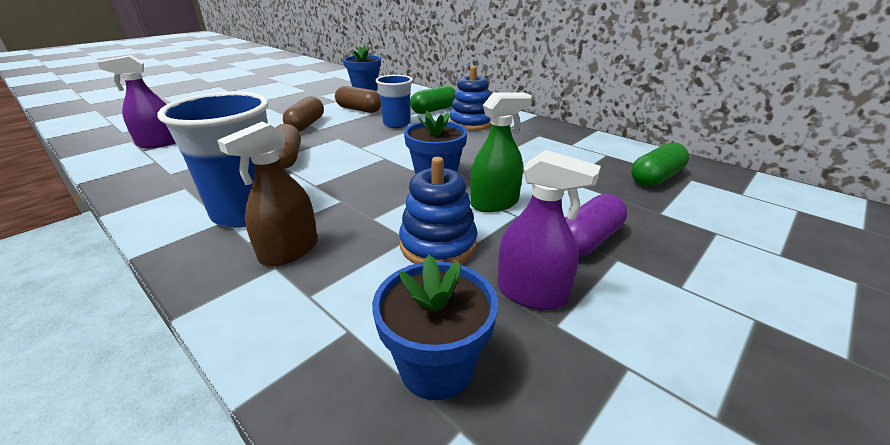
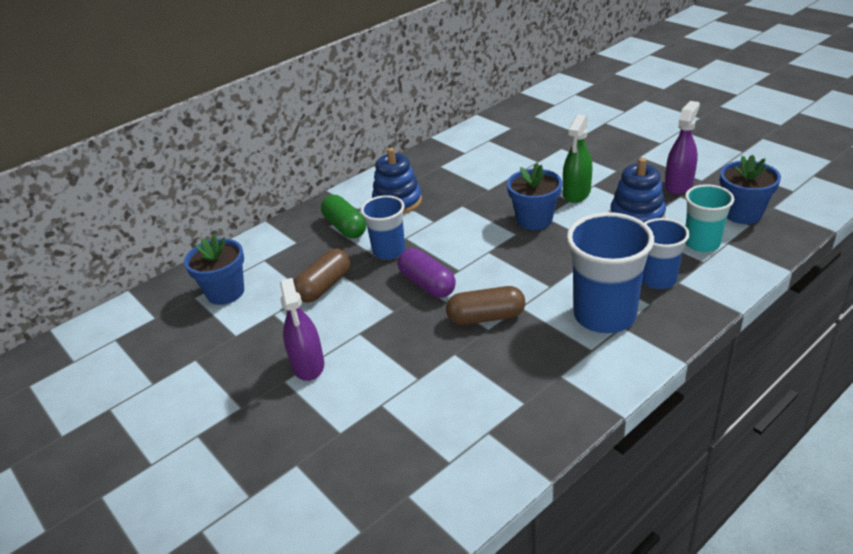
camera: 80 degrees left, 5 degrees up
purple spray bottle [97,55,176,148] -> purple spray bottle moved to [280,278,324,381]
brown spray bottle [217,122,318,266] -> blue cup [642,218,690,289]
brown capsule [283,96,324,132] -> none
green spray bottle [470,92,532,212] -> green spray bottle turned 135 degrees counterclockwise [563,114,592,203]
purple capsule [565,194,627,257] -> purple capsule moved to [398,248,456,298]
green capsule [631,142,689,187] -> none
none -> turquoise cup [685,184,734,252]

